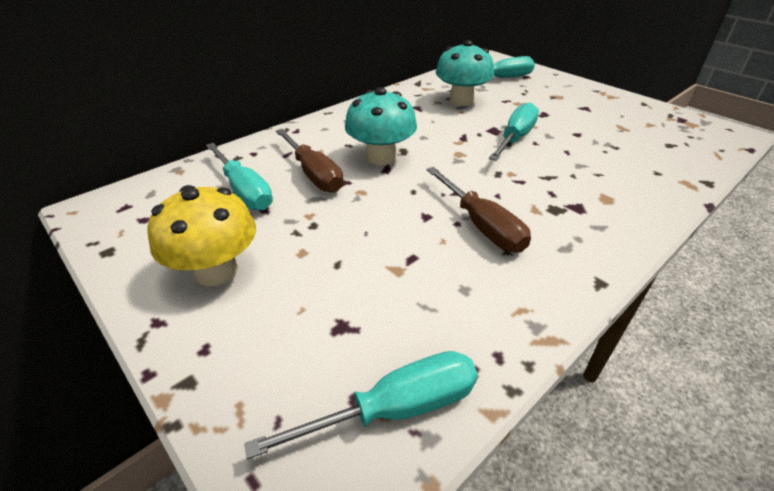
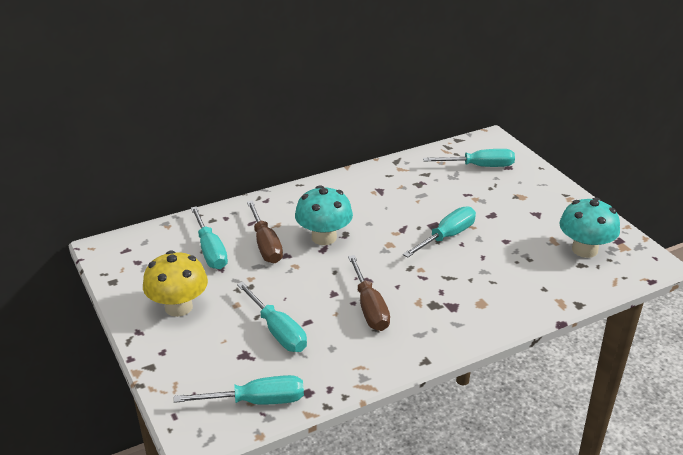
camera: 15 degrees right, 5 degrees down
turquoise mushroom [436,40,494,106] -> turquoise mushroom moved to [559,197,620,258]
none -> turquoise screwdriver [237,282,307,352]

